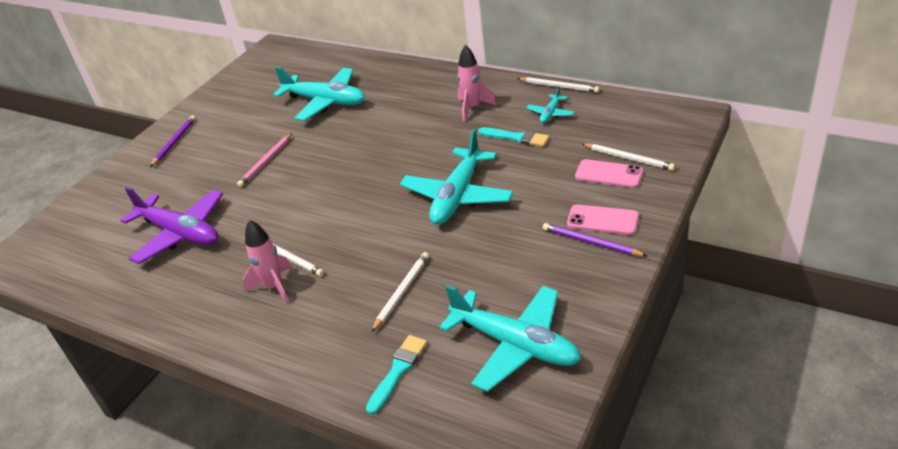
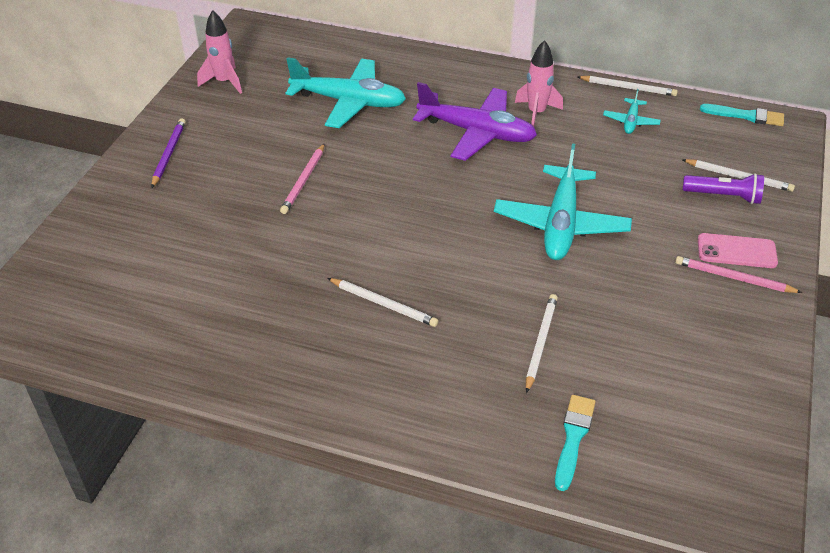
camera: 15 degrees left, 5 degrees up
purple plane [120,187,223,264] -> purple plane moved to [413,82,537,161]
pink rocket [243,220,291,304] -> pink rocket moved to [197,10,242,94]
turquoise plane [439,285,581,392] -> none
turquoise brush [478,127,549,147] -> turquoise brush moved to [700,104,784,126]
purple pencil [543,223,647,256] -> pink pencil [675,256,802,293]
pink phone [575,159,643,188] -> purple flashlight [683,173,764,204]

